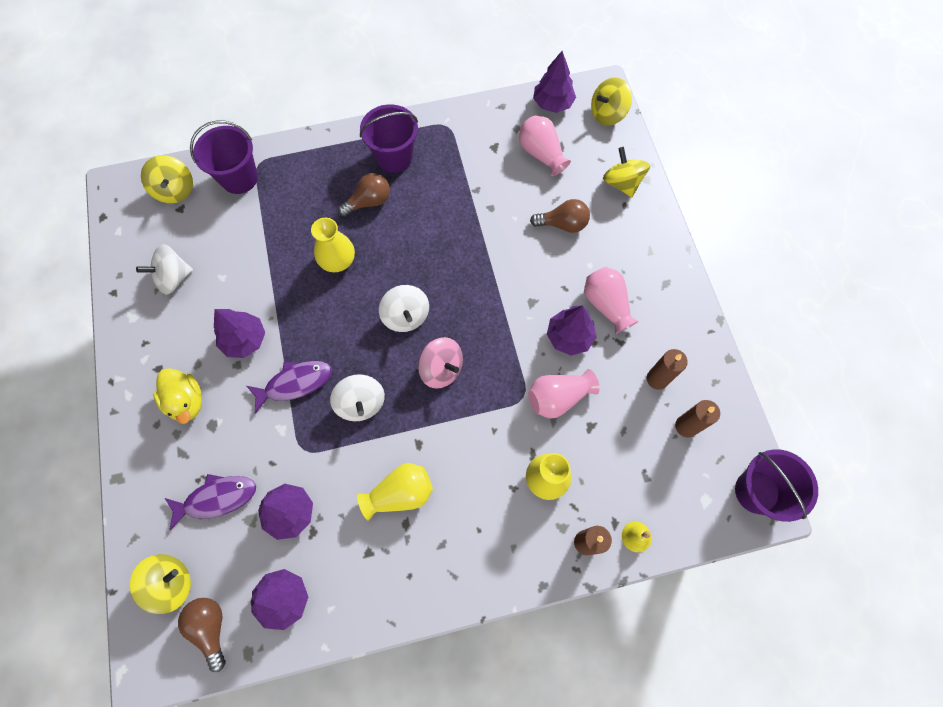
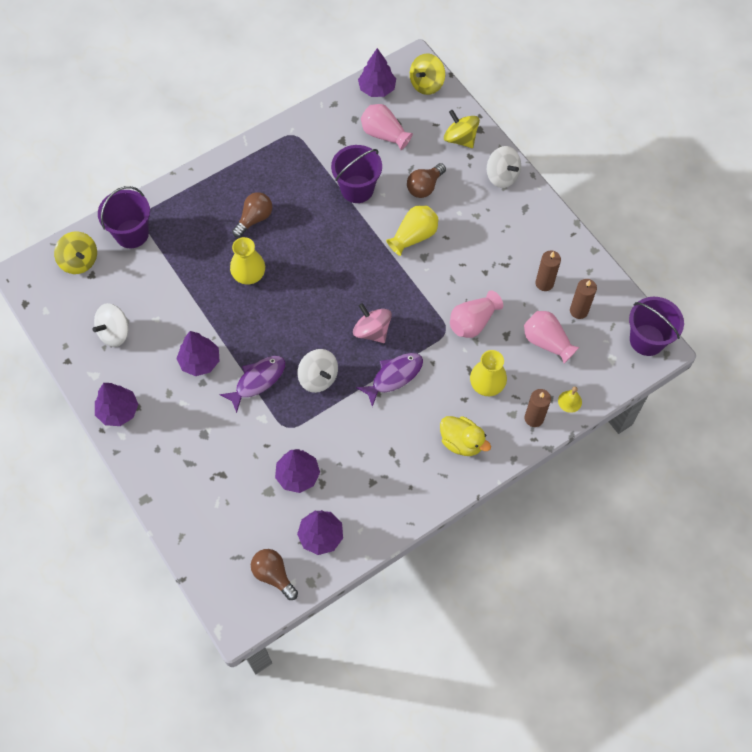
camera: 20 degrees left, 5 degrees down
yellow spinning top [130,554,191,614] -> none
yellow duck [153,368,202,424] -> yellow duck moved to [440,416,491,456]
purple fish [165,474,256,530] -> purple fish moved to [356,353,423,407]
yellow vase [357,463,433,520] -> yellow vase moved to [386,206,439,256]
purple bucket [360,104,418,173] -> purple bucket moved to [331,145,382,203]
white spinning top [379,285,429,332] -> white spinning top moved to [487,146,521,188]
pink spinning top [418,337,463,389] -> pink spinning top turned 150 degrees counterclockwise [353,303,392,343]
brown light bulb [530,199,590,233] -> brown light bulb turned 150 degrees clockwise [407,163,446,198]
purple tree [547,305,597,356] -> purple tree moved to [95,383,138,426]
pink vase [584,267,639,334] -> pink vase moved to [524,311,579,363]

